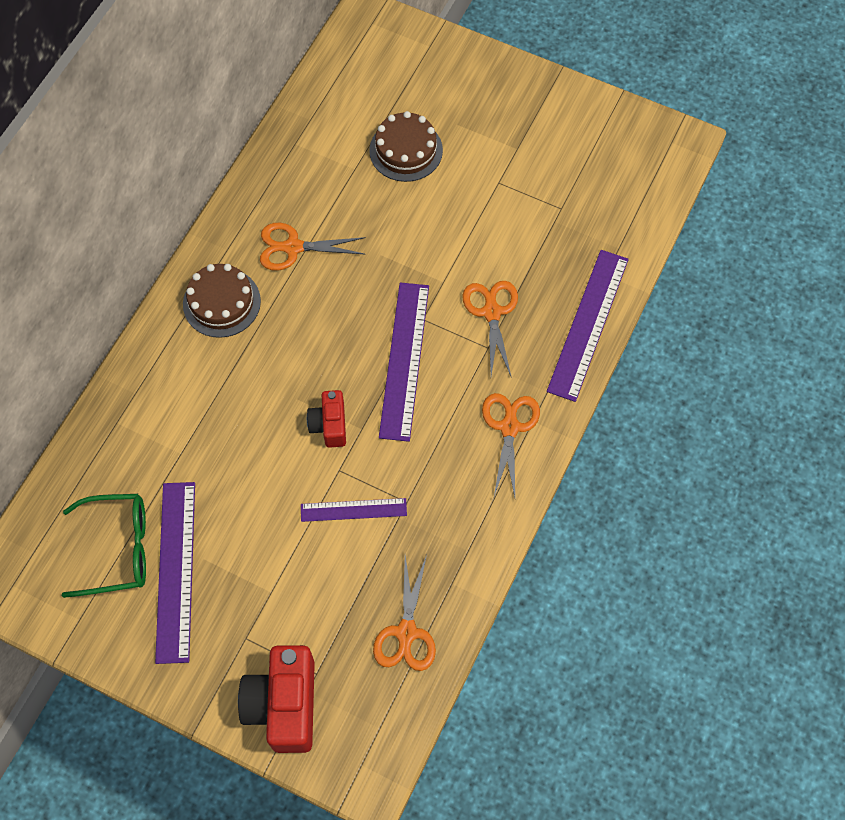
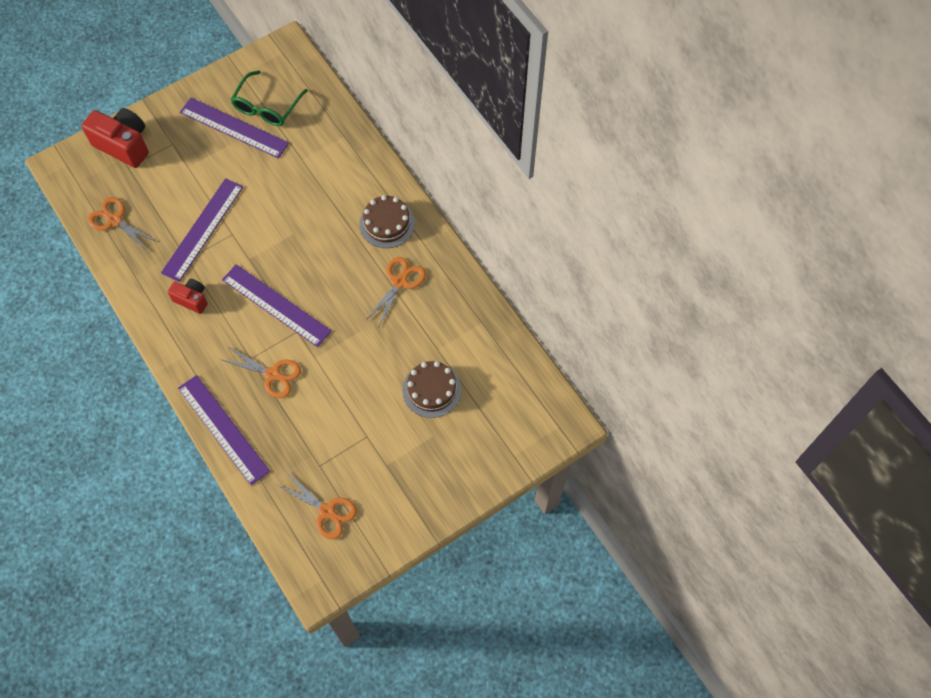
camera: 120 degrees right, 0 degrees up
purple ruler [301,498,407,522] -> purple ruler [161,178,243,282], size x1.72
red camera [307,390,346,448] -> red camera moved to [168,279,208,314]
orange scissors [482,393,540,497] -> orange scissors moved to [277,473,357,540]

